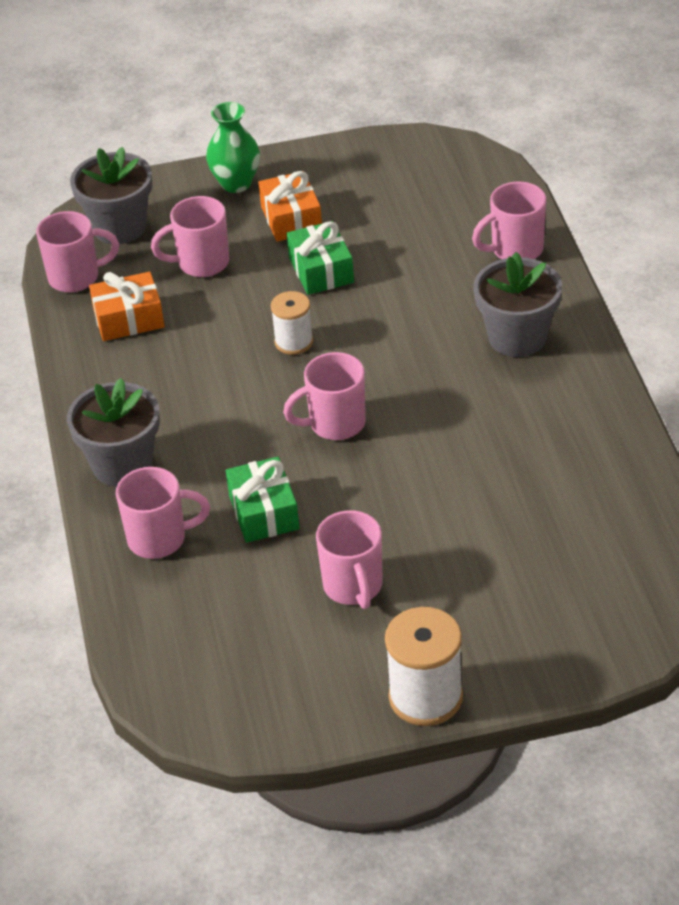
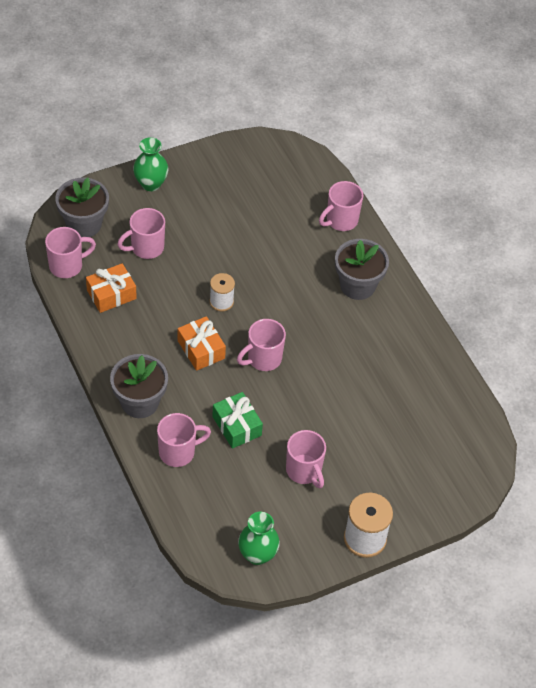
camera: 20 degrees left, 10 degrees up
orange gift [258,171,322,242] -> orange gift moved to [178,316,226,371]
green gift [287,221,354,295] -> none
none -> green vase [238,512,280,565]

